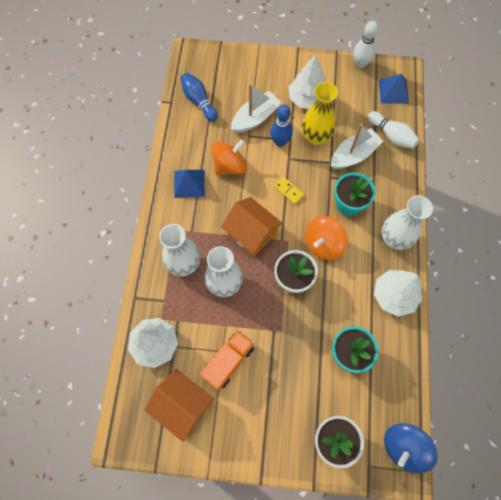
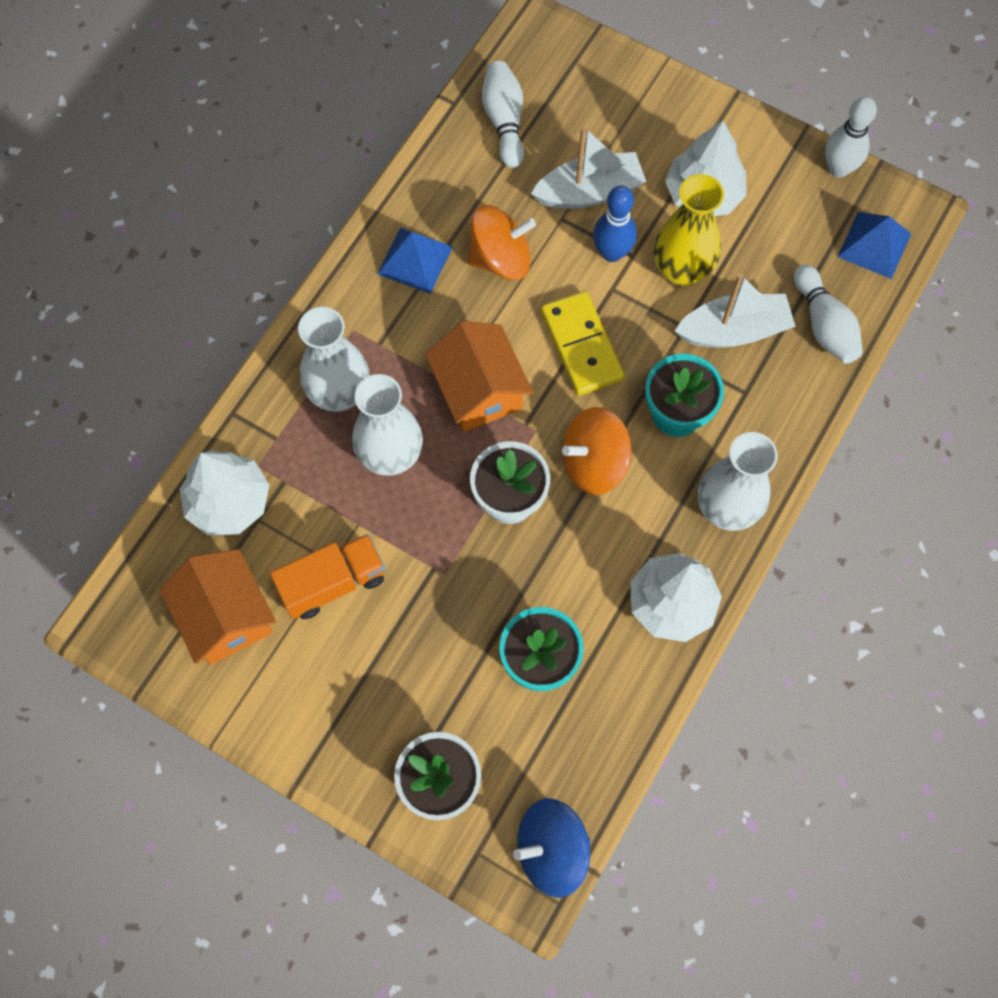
camera: 25 degrees right, 0 degrees up
blue bowling pin [180,73,218,122] -> white bowling pin [482,61,524,168]
yellow domino [274,177,304,204] -> yellow domino [541,291,624,395], size x1.83

